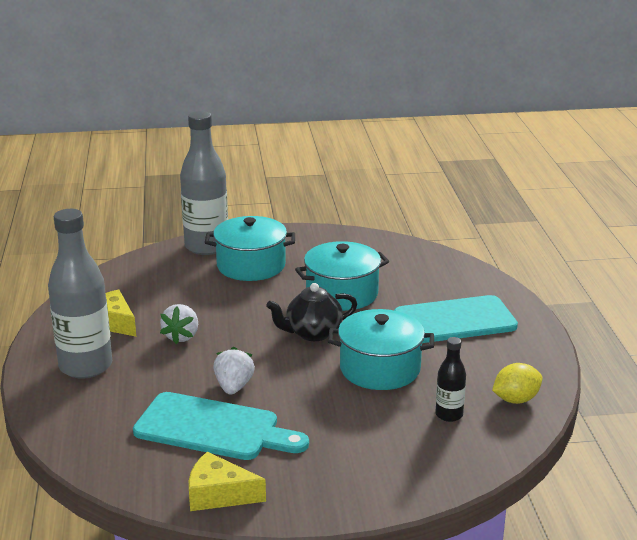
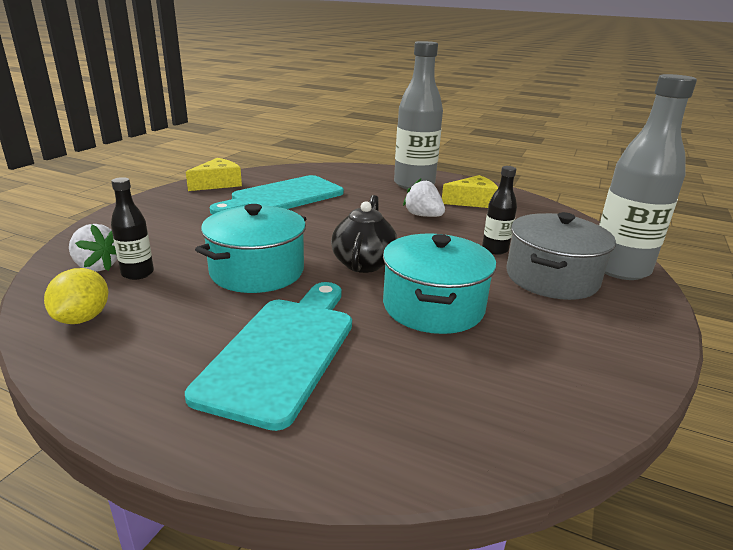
camera: 120 degrees right, 0 degrees up
turquoise pot [205,216,295,281] -> grey pot [506,212,616,300]
white strawberry [213,347,255,395] -> white strawberry moved to [69,224,117,272]
none -> black bottle [482,166,517,255]

